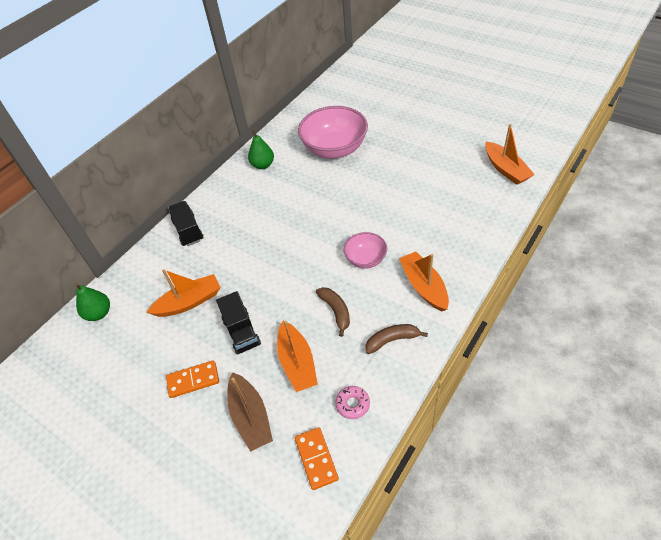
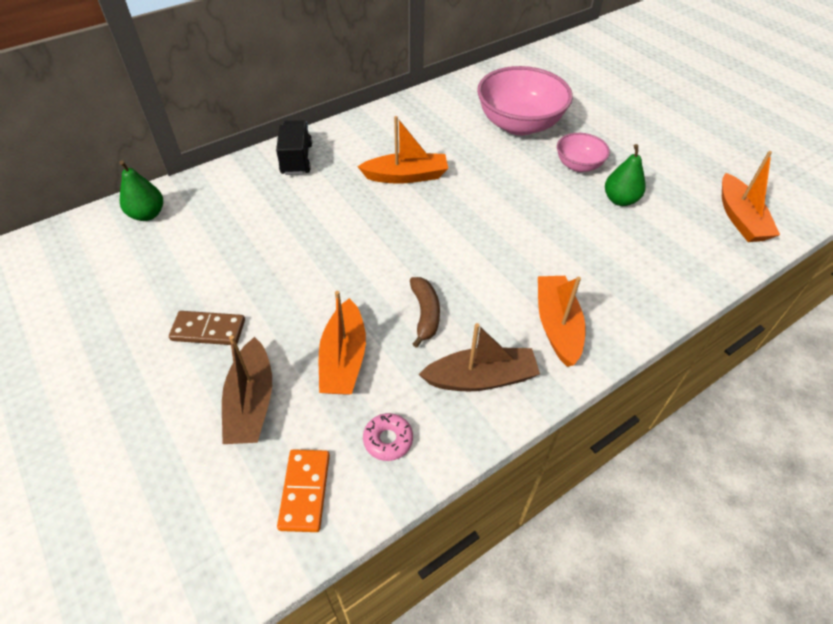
camera: 15 degrees right, 0 degrees up
orange boat [146,269,221,317] -> orange boat moved to [357,116,448,184]
orange domino [166,360,219,398] -> brown domino [169,311,245,345]
black truck [216,291,261,355] -> none
green pear [248,130,274,169] -> green pear moved to [605,144,646,206]
pink bowl [344,232,387,269] -> pink bowl moved to [557,133,610,172]
brown banana [366,324,428,354] -> brown boat [418,323,540,391]

